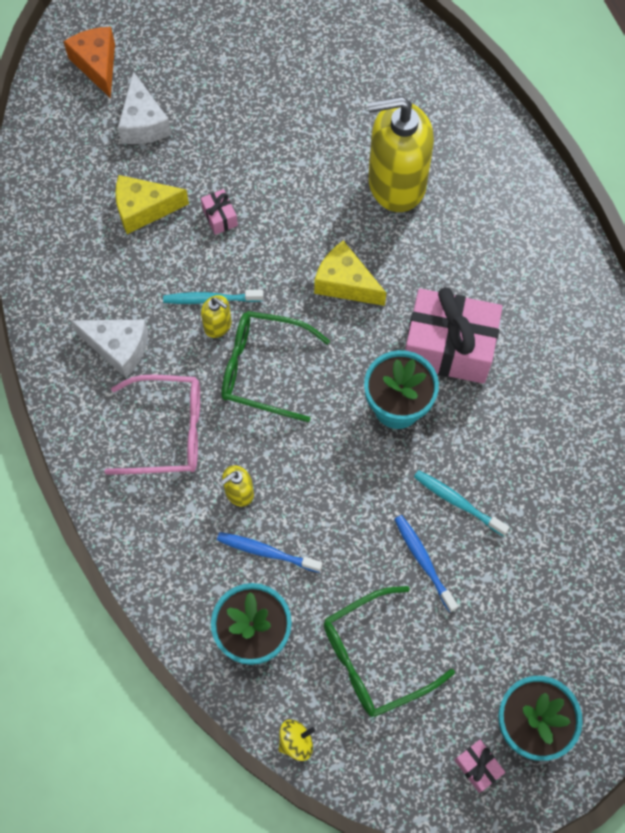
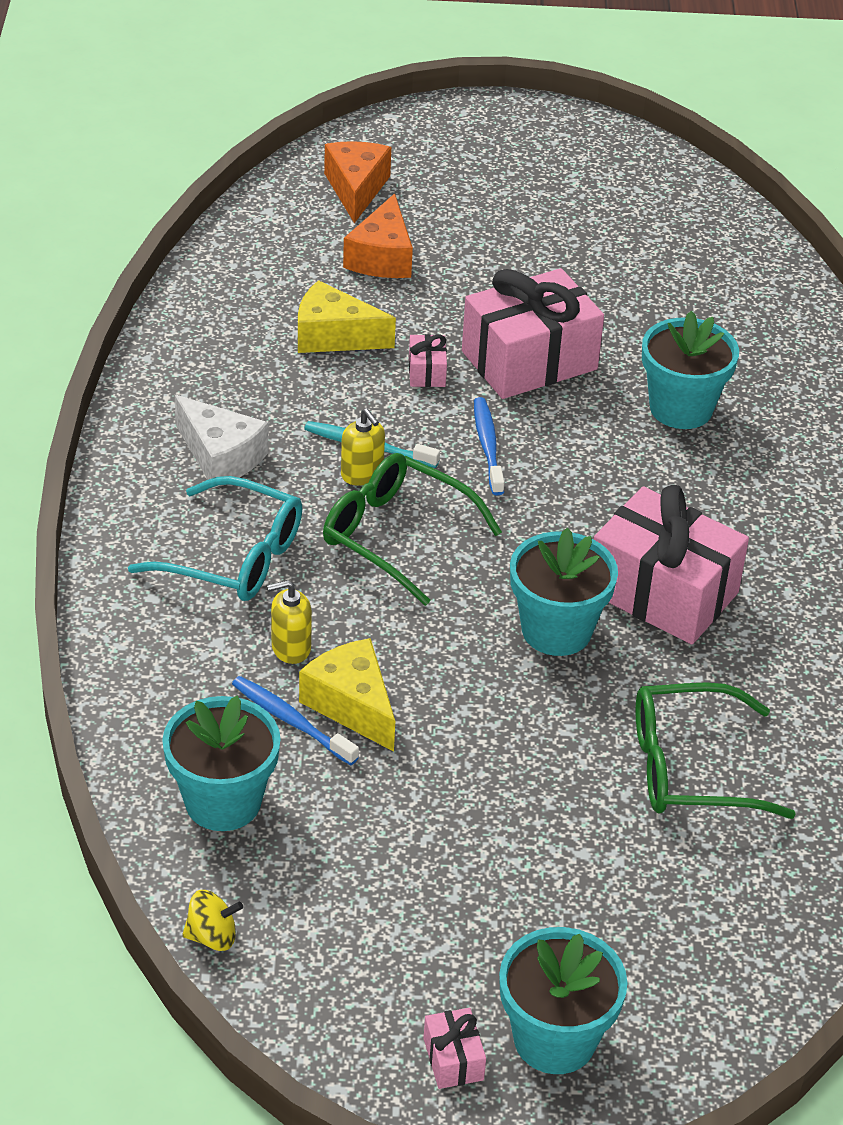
camera: 20 degrees right, 25 degrees down
pink glasses [105,374,200,475] -> turquoise glasses [128,476,302,601]
white cheese [118,71,172,144] -> orange cheese [343,193,413,278]
yellow cheese [314,240,386,306] -> yellow cheese moved to [299,638,395,752]
green glasses [323,586,455,717] -> green glasses moved to [635,682,796,819]
yellow soap dispenser [368,96,434,212] -> turquoise flower pot [642,311,739,429]
blue toothbrush [394,515,458,612] -> blue toothbrush moved to [474,397,505,495]
turquoise toothbrush [414,470,509,536] -> none
none -> pink gift [462,268,604,399]

